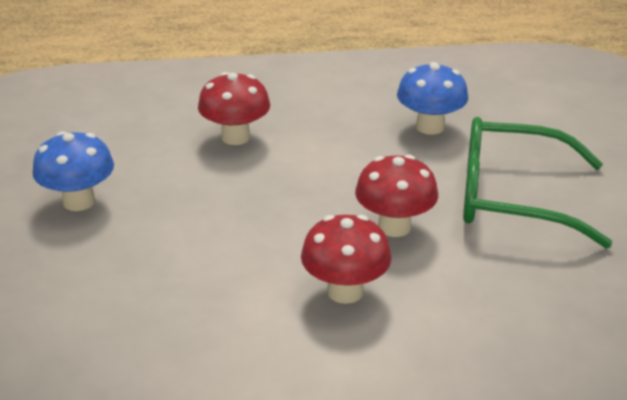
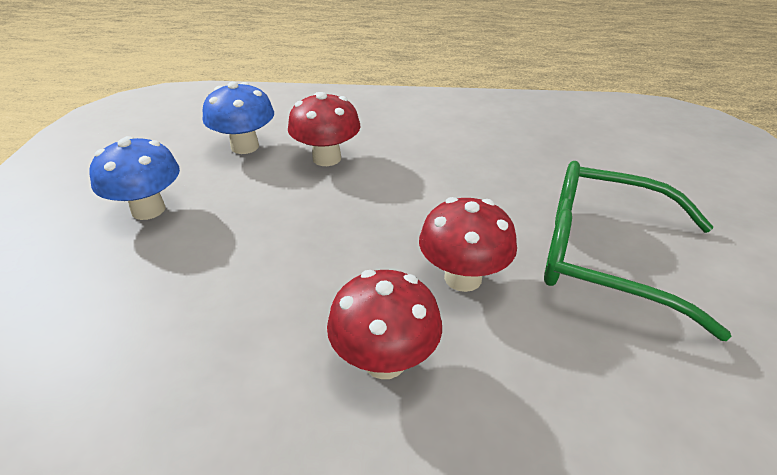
camera: 10 degrees right, 5 degrees up
blue mushroom [397,62,468,135] -> blue mushroom moved to [203,82,274,154]

